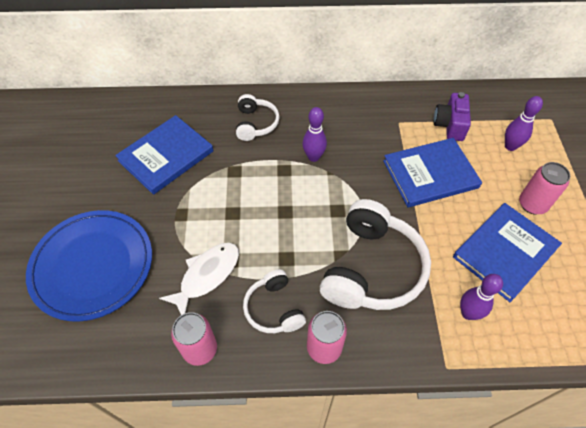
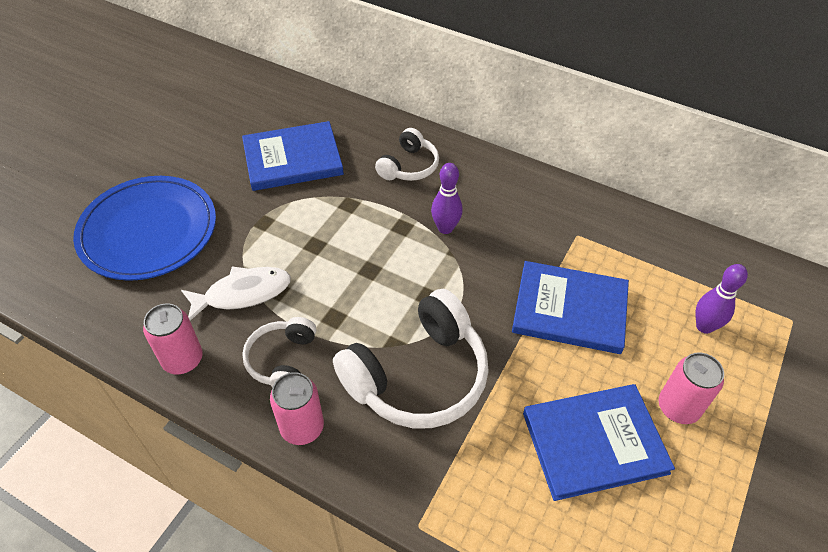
camera: 30 degrees right, 5 degrees down
purple camera [433,92,471,141] -> none
purple bowling pin [460,274,503,320] -> none

